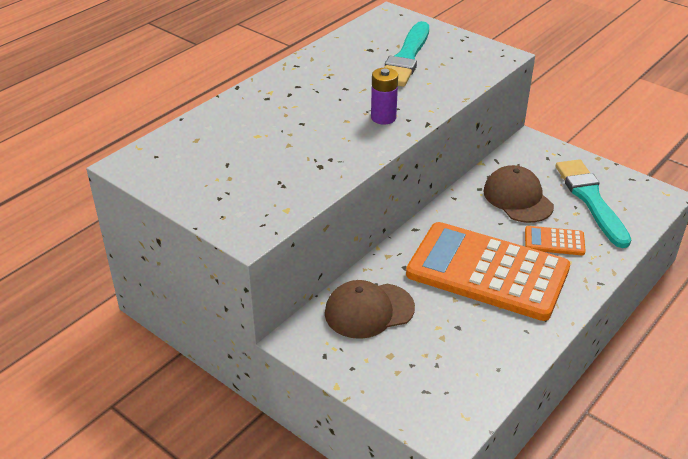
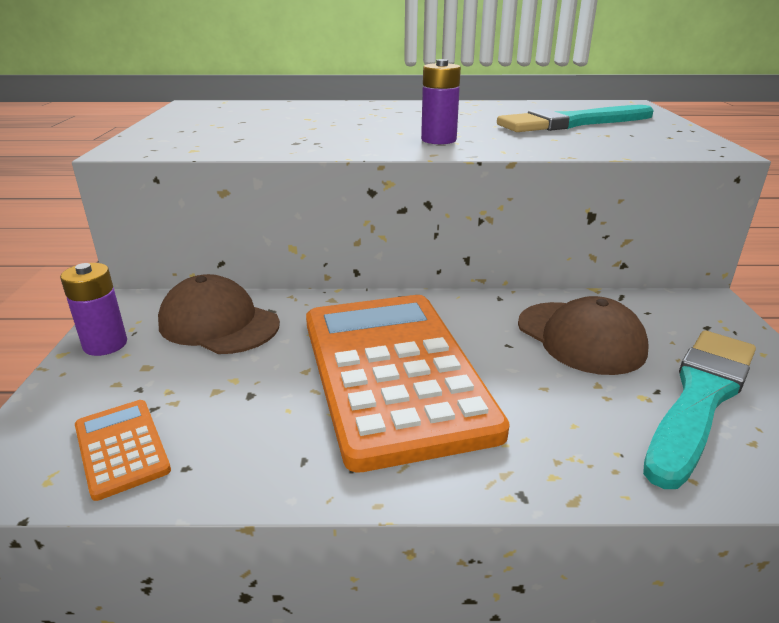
camera: 50 degrees right, 10 degrees down
brown cap [483,165,554,223] -> brown cap turned 120 degrees clockwise [518,296,649,375]
orange calculator [525,226,586,256] -> orange calculator moved to [75,400,171,501]
none -> purple battery [60,263,127,356]

